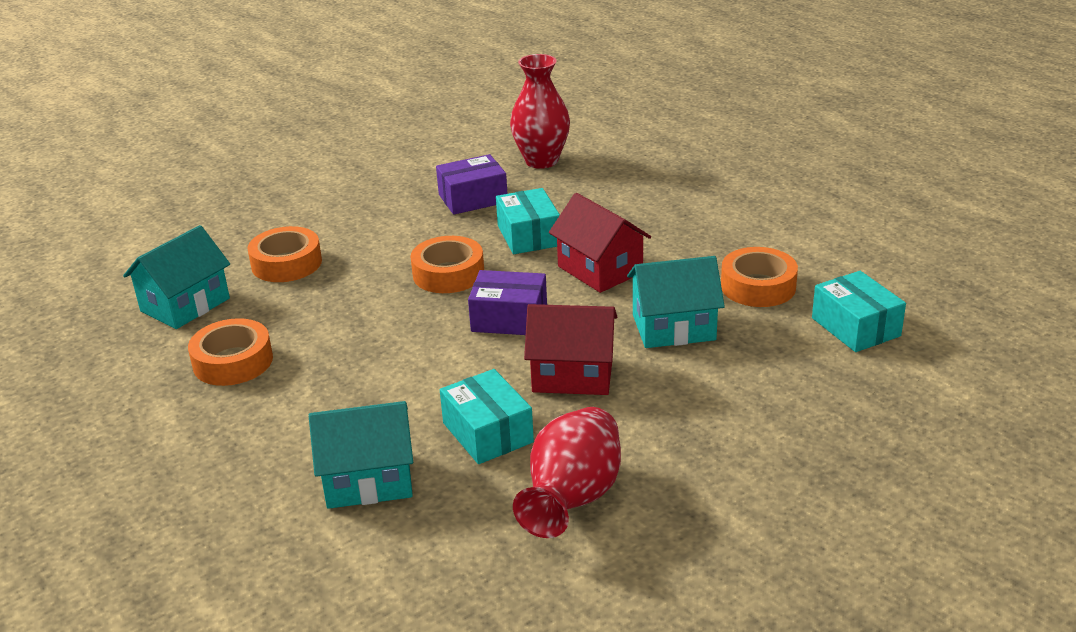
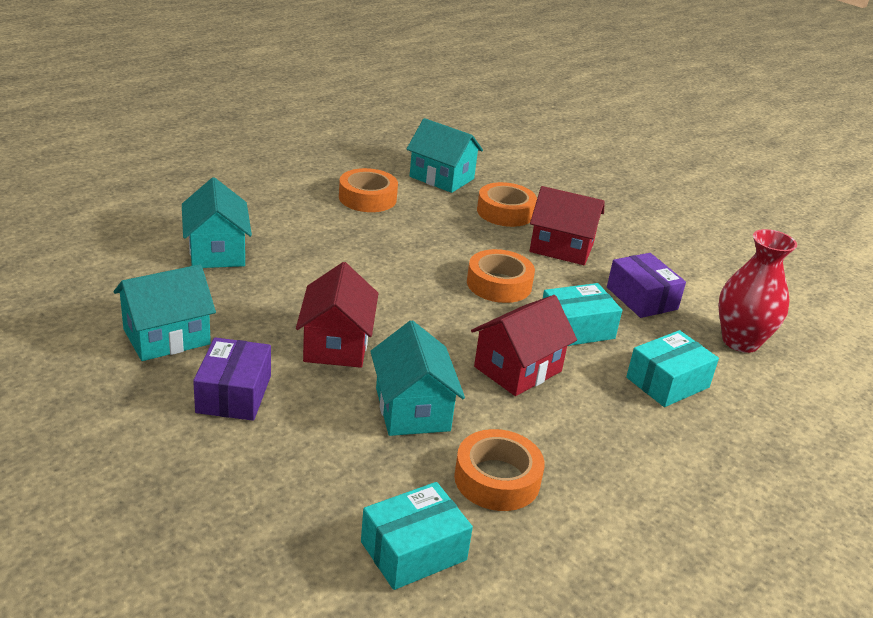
camera: 80 degrees right, 0 degrees up
turquoise box [440,369,534,464] -> turquoise box moved to [626,330,719,407]
purple box [468,270,547,335] -> purple box moved to [193,337,271,421]
red vase [513,407,621,538] -> turquoise house [114,264,216,361]
none -> red house [530,186,604,265]

